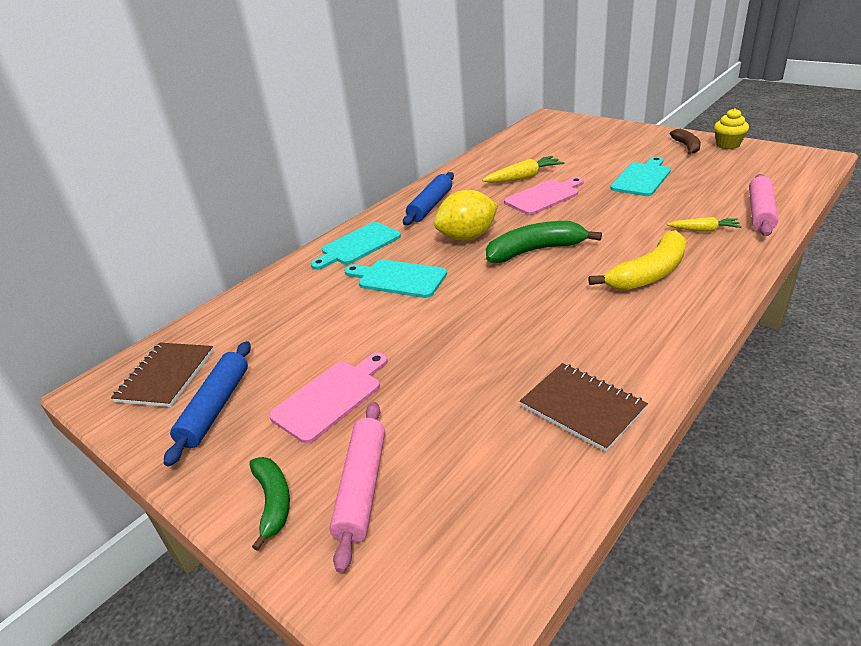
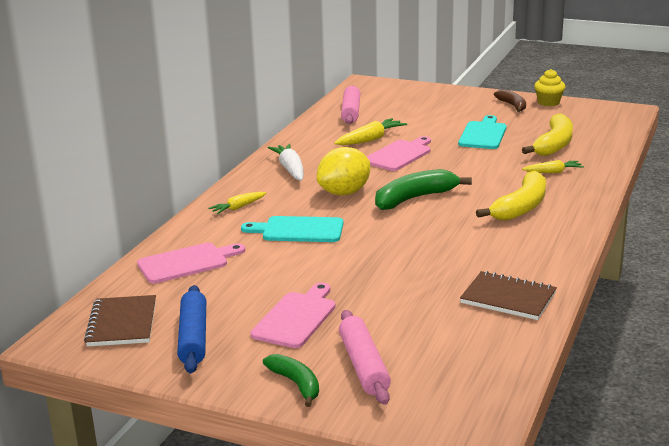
camera: 20 degrees left, 10 degrees down
turquoise cutting board [311,222,401,270] -> yellow carrot [208,192,266,214]
blue rolling pin [403,172,454,225] -> white carrot [268,144,304,181]
pink rolling pin [749,174,778,236] -> pink rolling pin moved to [341,85,360,124]
none -> pink cutting board [137,243,245,284]
none -> yellow banana [522,113,573,156]

